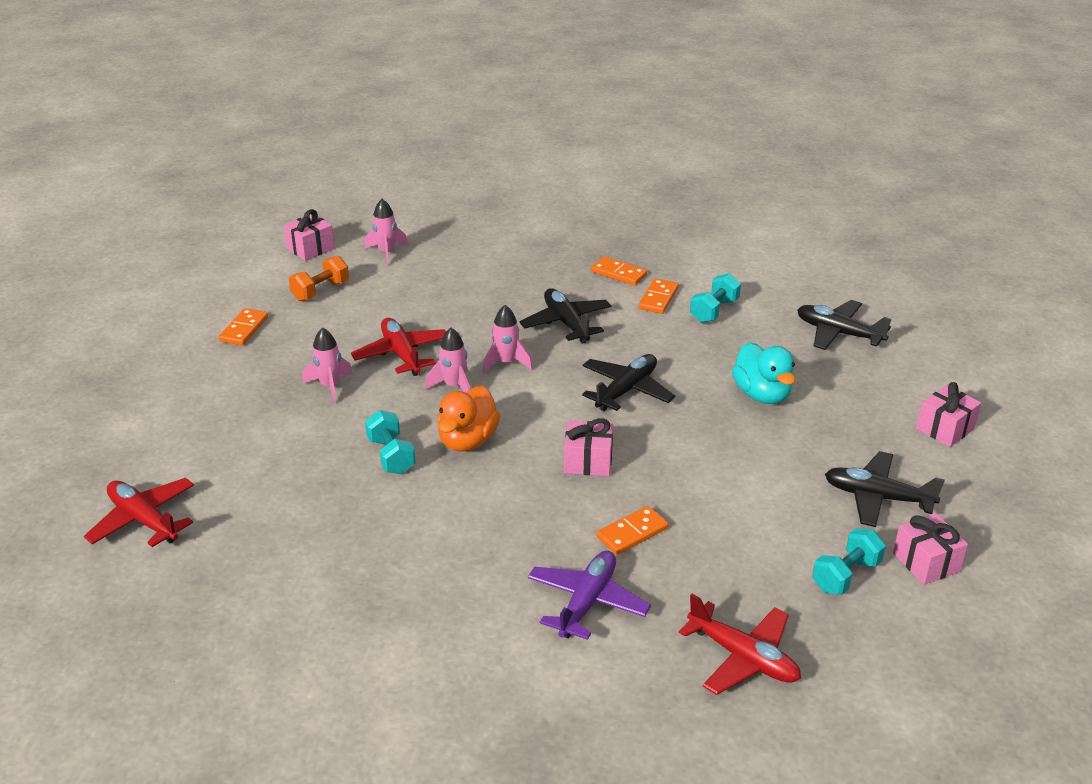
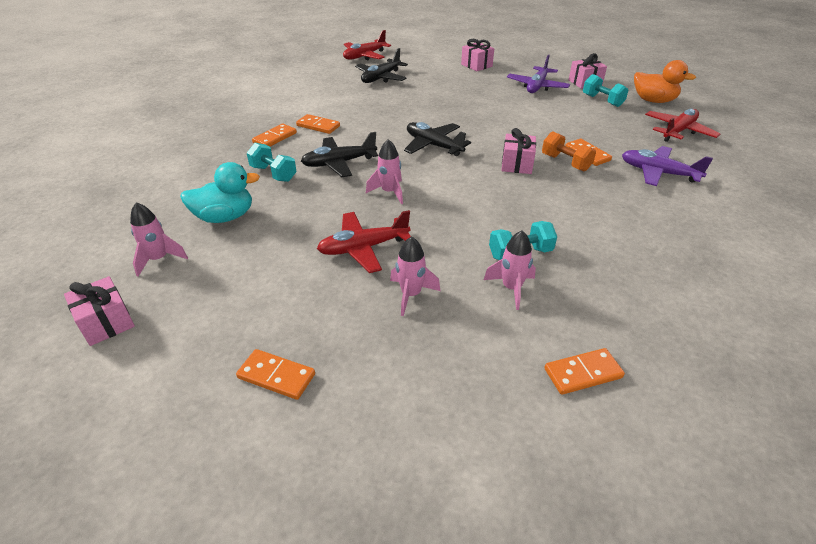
camera: 85 degrees left, 5 degrees up
red plane [84,478,194,547] -> red plane moved to [343,30,391,60]
orange dumbbell [289,256,349,301] -> orange dumbbell moved to [542,132,596,171]
pink rocket [425,328,470,393] -> pink rocket moved to [484,231,536,310]
orange duck [437,386,500,451] -> orange duck moved to [634,60,696,103]
turquoise dumbbell [690,273,741,323] -> turquoise dumbbell moved to [247,143,297,182]
turquoise duck [732,342,795,404] -> turquoise duck moved to [180,162,260,223]
black plane [825,451,945,527] -> purple plane [507,55,570,93]
none -> orange domino [544,348,625,395]

